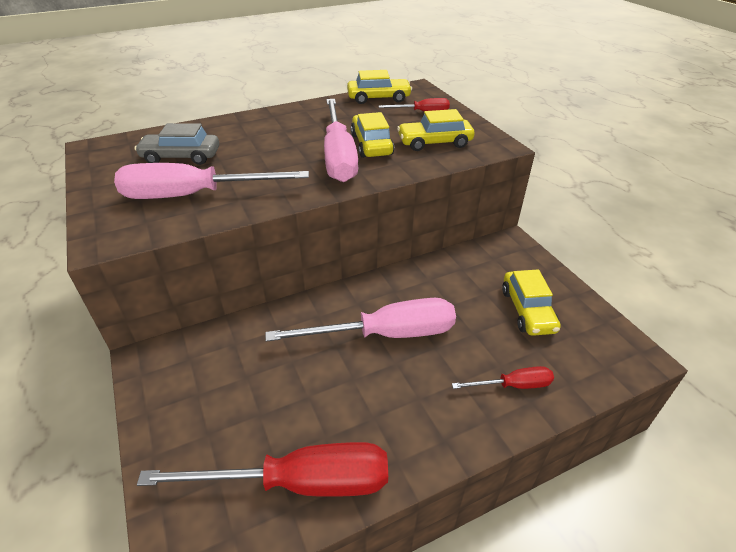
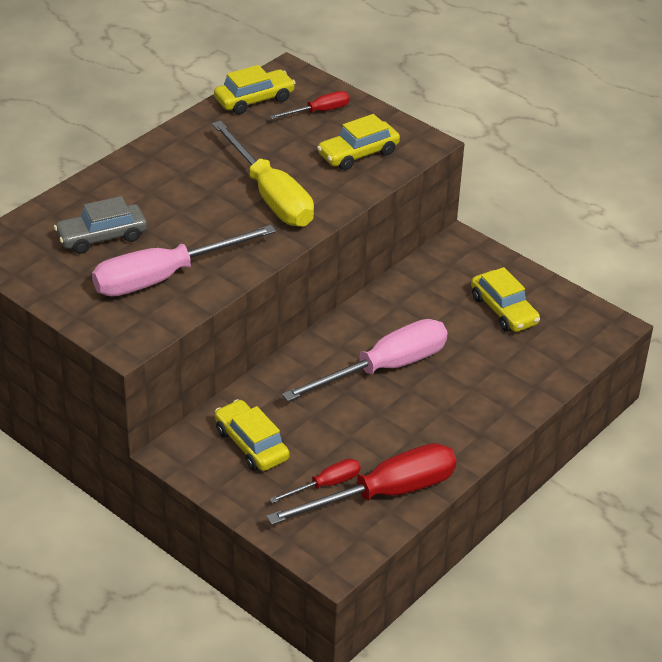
camera: 25 degrees left, 0 degrees up
pink screwdriver [324,99,358,182] -> yellow screwdriver [212,121,314,227]
yellow car [351,112,394,158] -> yellow car moved to [215,399,290,471]
red screwdriver [452,366,554,389] -> red screwdriver moved to [269,459,361,503]

